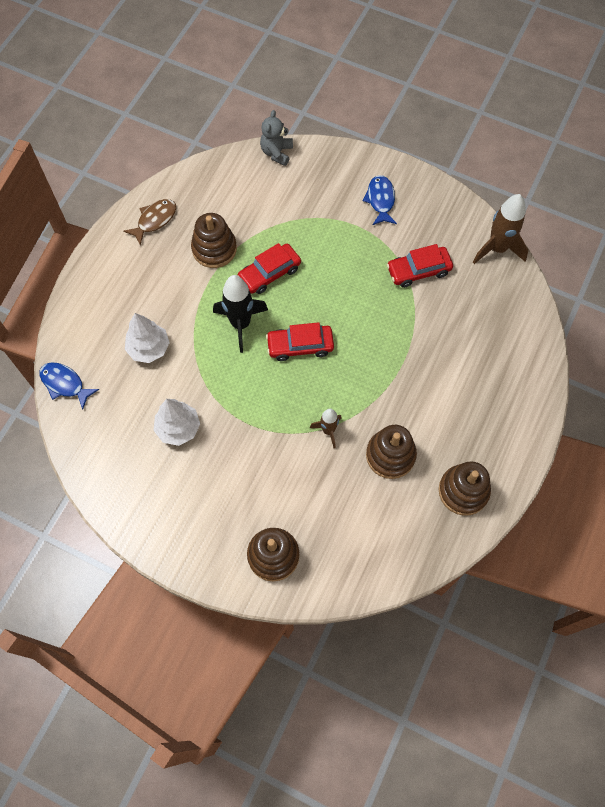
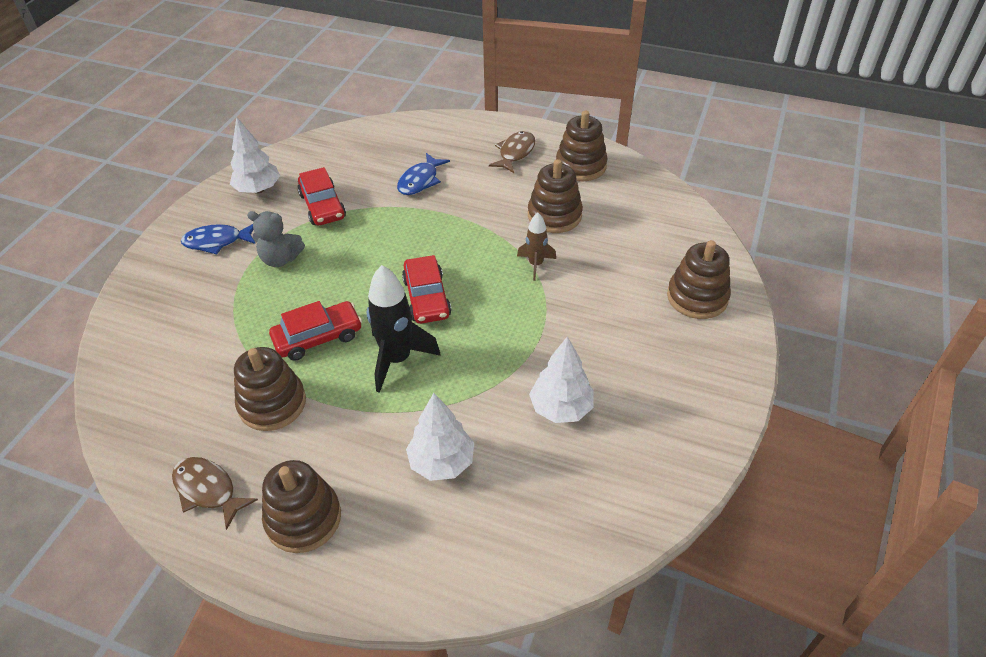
camera: 95 degrees left, 20 degrees down
blue fish [40,363,100,410] -> blue fish moved to [397,153,450,195]
red car [237,243,301,294] -> red car turned 75 degrees counterclockwise [269,301,362,361]
grey teddy bear [260,110,293,166] -> grey teddy bear moved to [247,211,305,267]
brown rocket [473,194,528,264] -> none
none -> white tree [230,117,280,194]
none -> brown stacking toy [262,460,341,553]
none -> brown fish [489,131,535,173]

